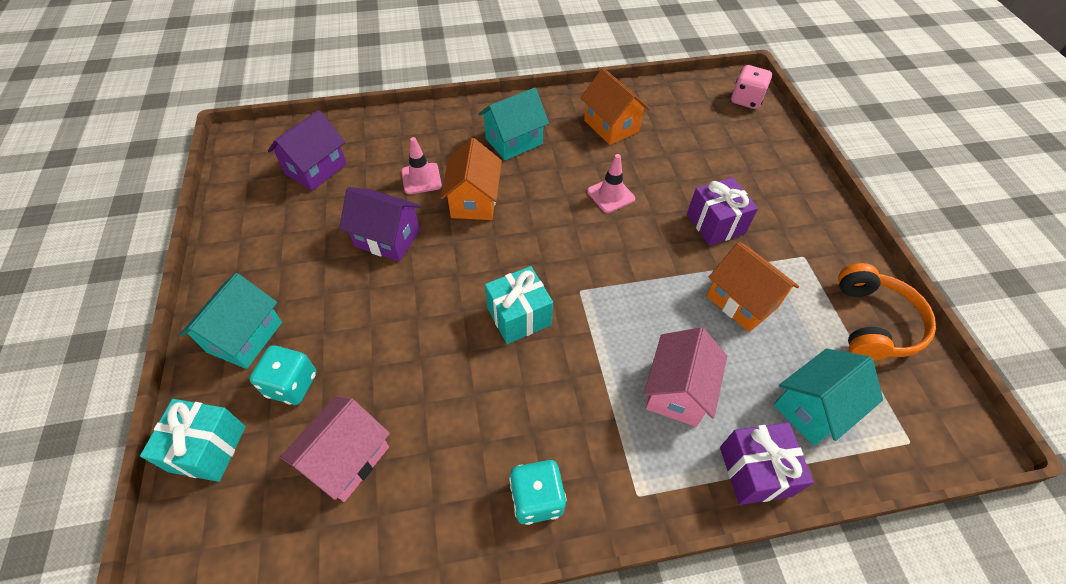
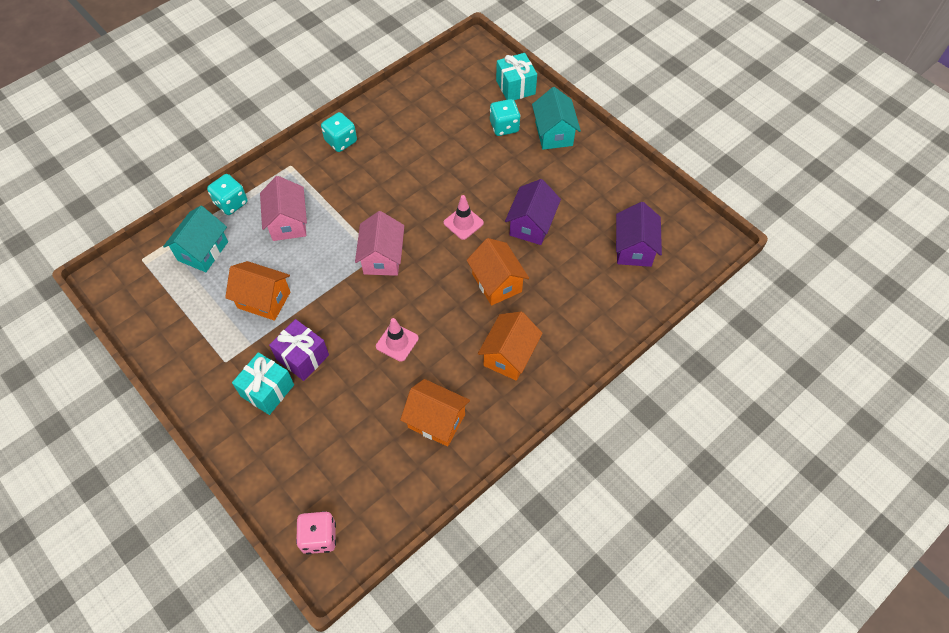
camera: 150 degrees right, 5 degrees up
pink house [280,396,390,502] -> pink house moved to [355,211,404,276]
purple house [339,187,421,262] -> purple house turned 60 degrees counterclockwise [505,179,561,245]
pink traffic cone [401,137,442,194] -> pink traffic cone moved to [444,195,484,240]
turquoise house [479,88,549,160] -> orange house [478,312,543,381]
turquoise gift [485,266,553,344] -> turquoise gift moved to [232,352,294,415]
purple gift [720,422,814,505] -> turquoise dice [207,174,248,215]
orange headphones [838,263,936,361] -> none

